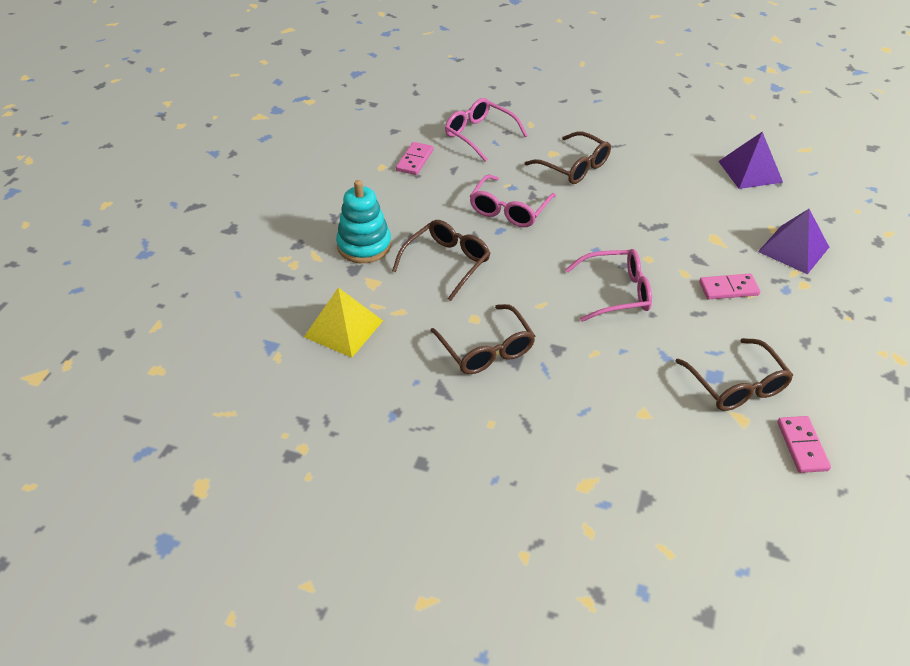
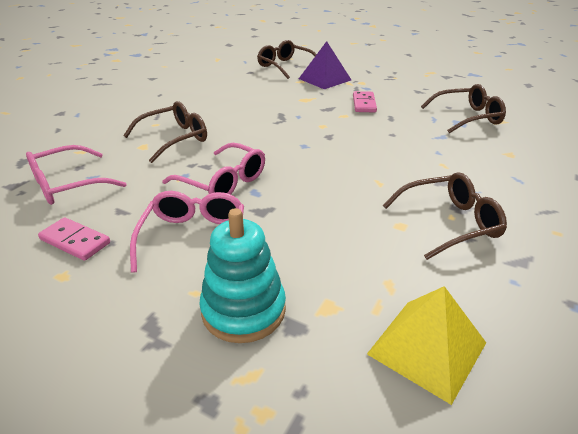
camera: 80 degrees left, 10 degrees down
brown glasses [392,220,490,301] -> brown glasses moved to [257,40,317,79]
pink glasses [565,249,652,322] -> pink glasses moved to [130,191,244,273]
purple pyramid [718,132,783,189] -> none
pink domino [777,416,831,473] -> none

